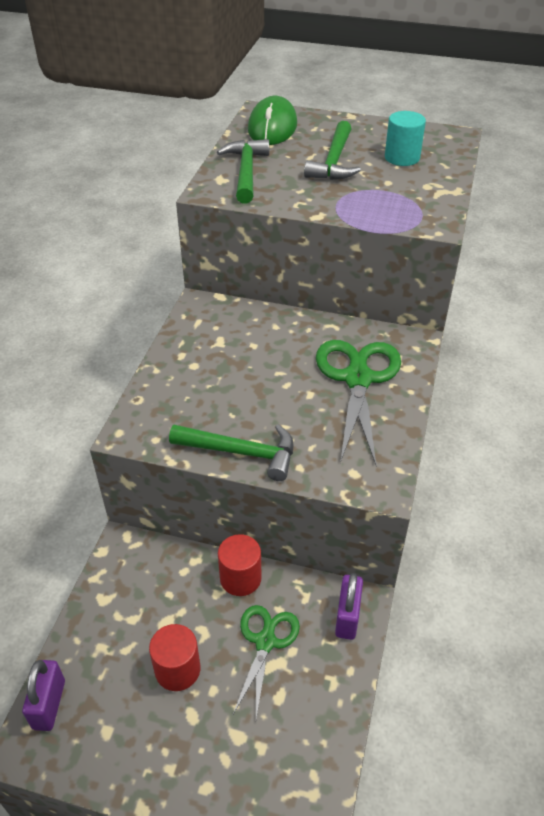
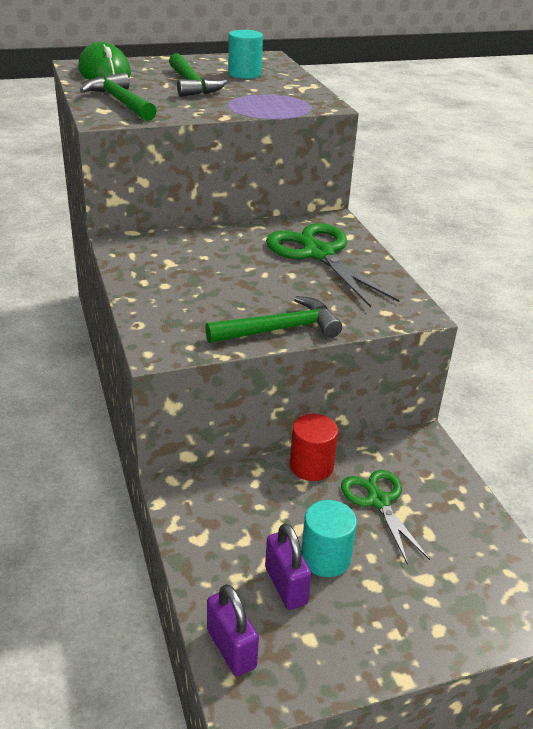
camera: 35 degrees left, 10 degrees down
red cylinder [149,624,200,691] -> turquoise cylinder [301,500,357,577]
purple padlock [335,573,363,640] -> purple padlock moved to [265,523,312,610]

